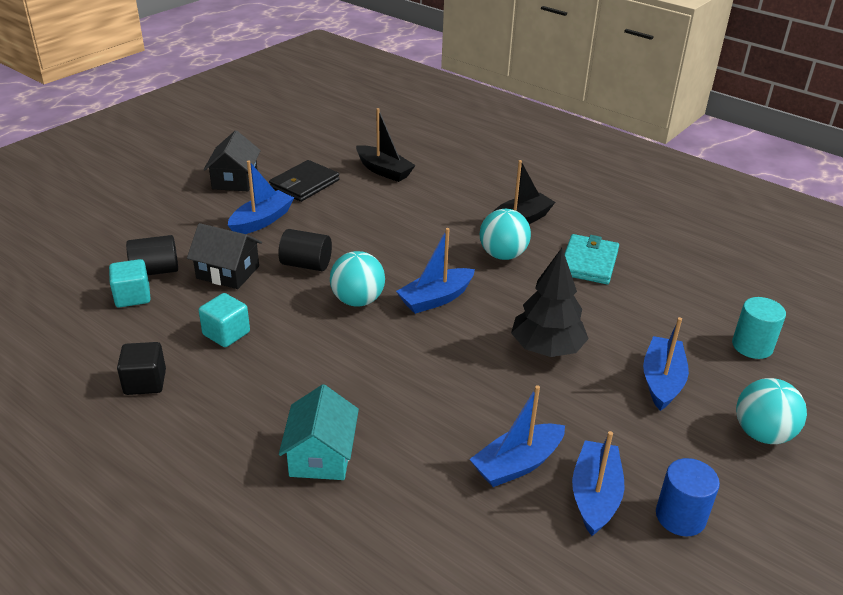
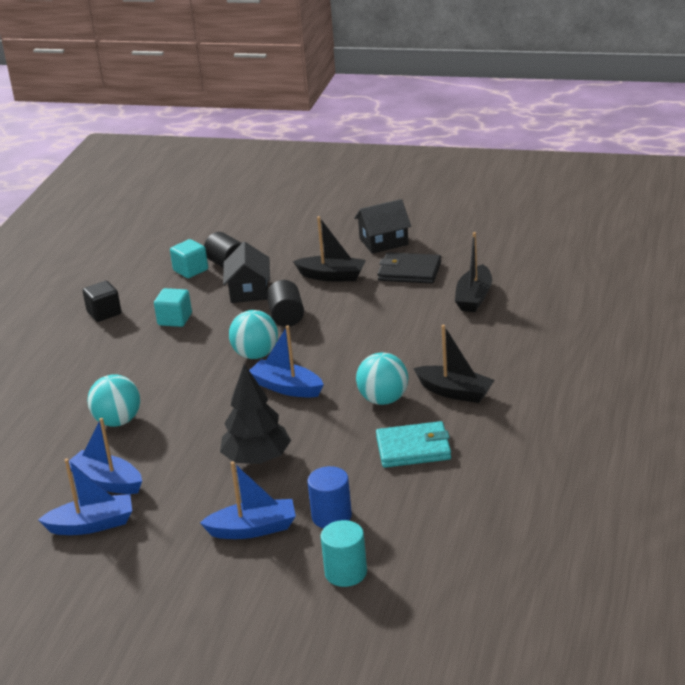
camera: 70 degrees right, 5 degrees down
blue boat [228,160,294,234] -> black boat [293,216,366,281]
turquoise house [279,384,359,480] -> none
blue cylinder [656,458,720,536] -> blue cylinder moved to [307,466,352,528]
turquoise ball [736,378,807,444] -> turquoise ball moved to [87,374,140,427]

